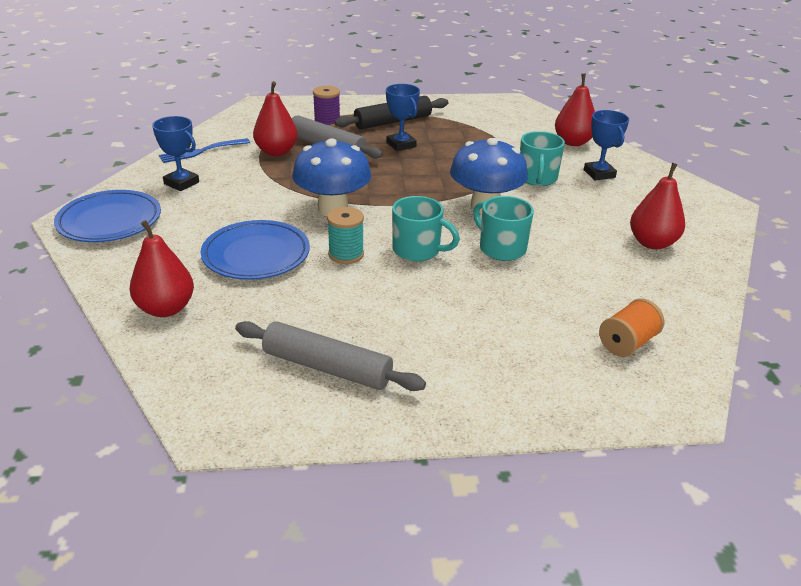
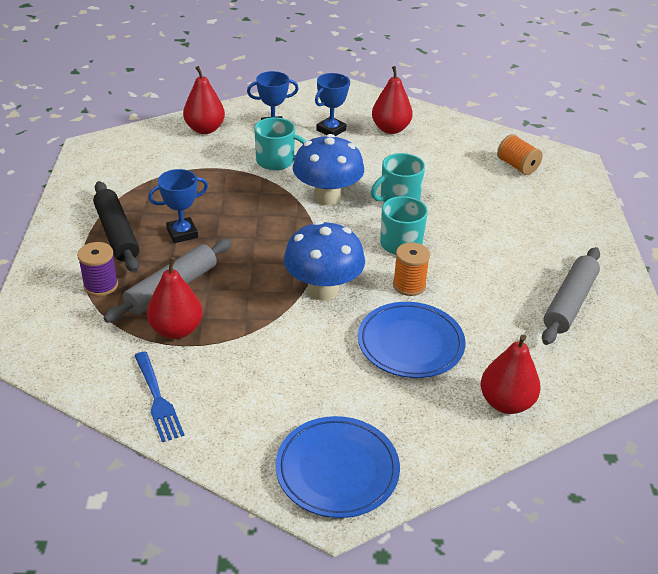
camera: 85 degrees left, 5 degrees up
blue trophy [152,116,199,191] -> blue trophy moved to [315,73,350,136]
turquoise spool [327,207,364,264] -> orange spool [393,242,430,296]

